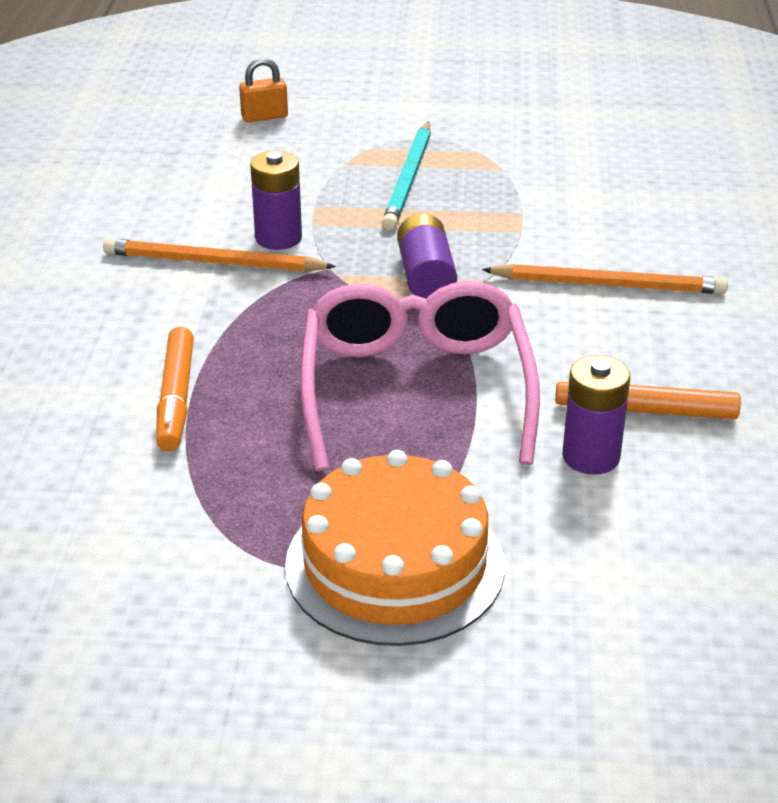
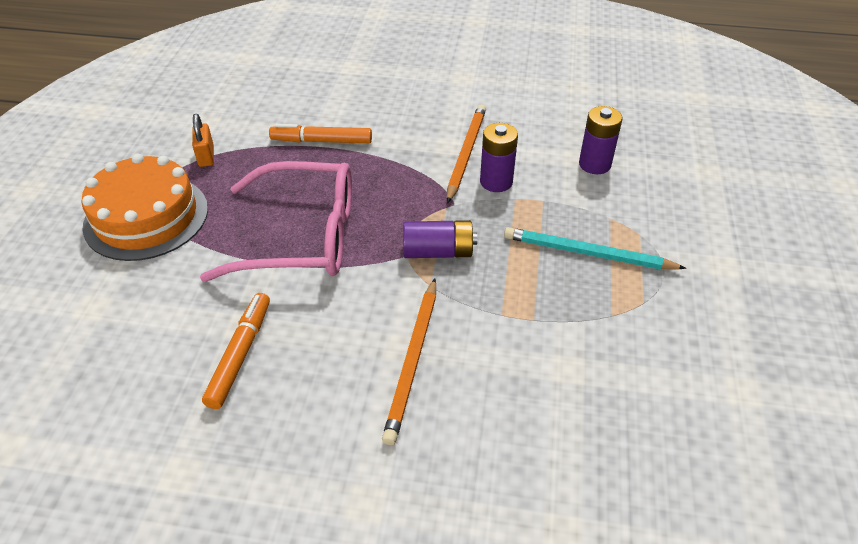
camera: 95 degrees right, 10 degrees up
orange padlock [239,58,288,122] -> orange padlock moved to [192,114,214,167]
purple battery [563,355,630,475] -> purple battery moved to [579,106,622,174]

